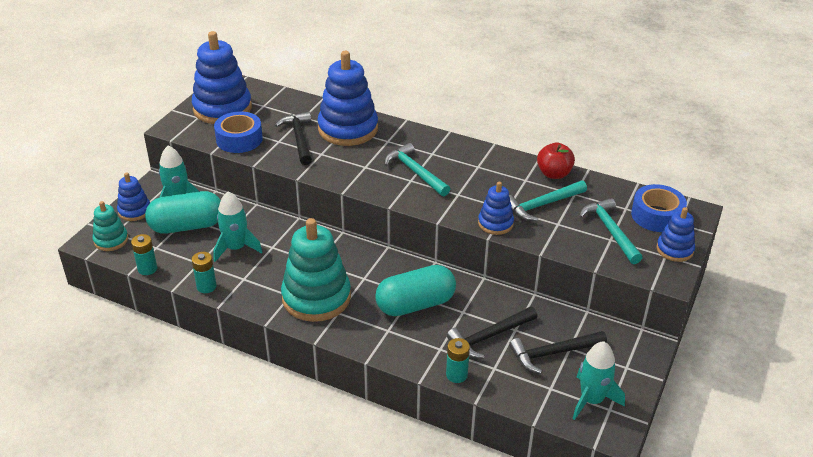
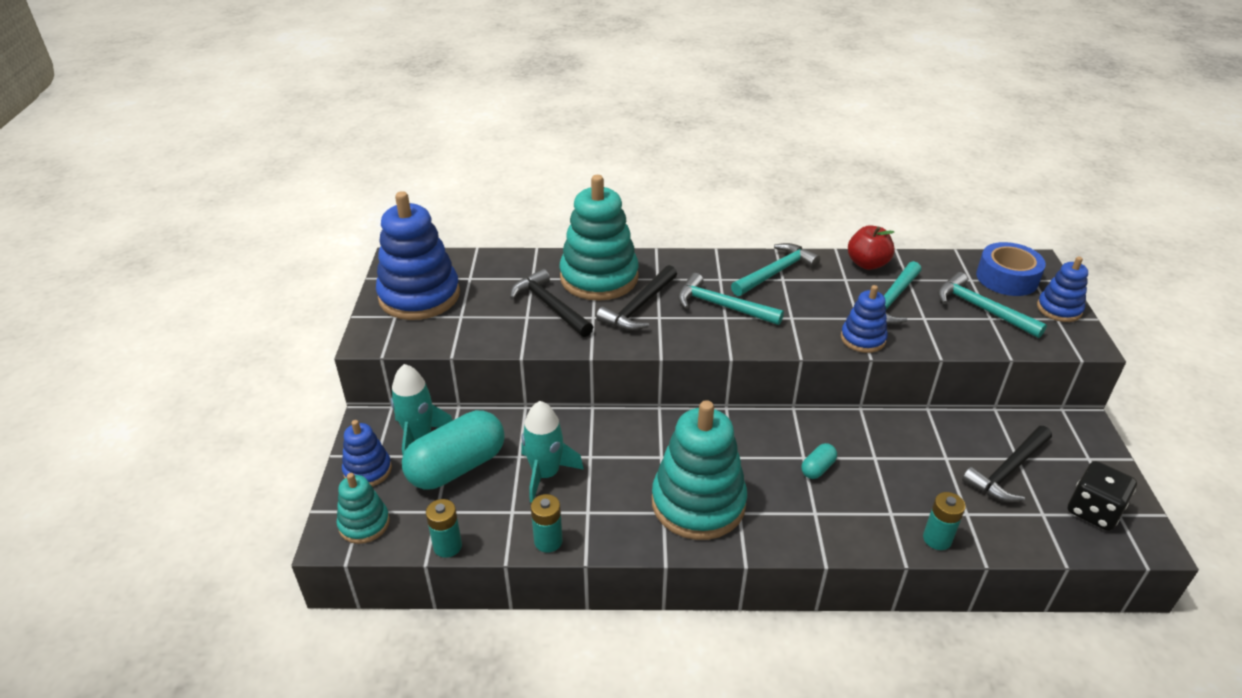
camera: 25 degrees left, 0 degrees up
blue tape [214,111,263,153] -> none
blue stacking toy [318,51,378,146] -> turquoise stacking toy [559,175,639,301]
turquoise capsule [375,265,456,316] -> turquoise capsule [801,443,837,479], size x0.43
black hammer [447,306,537,359] -> black hammer moved to [596,265,677,331]
turquoise rocket [572,341,625,420] -> black dice [1068,461,1137,531]
none -> turquoise hammer [731,243,820,296]

